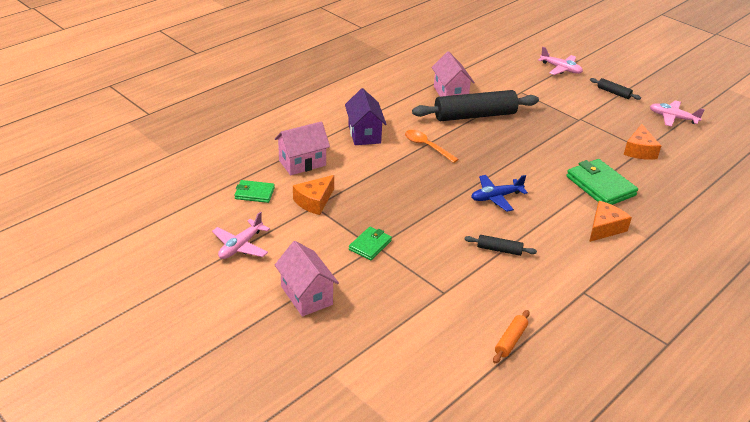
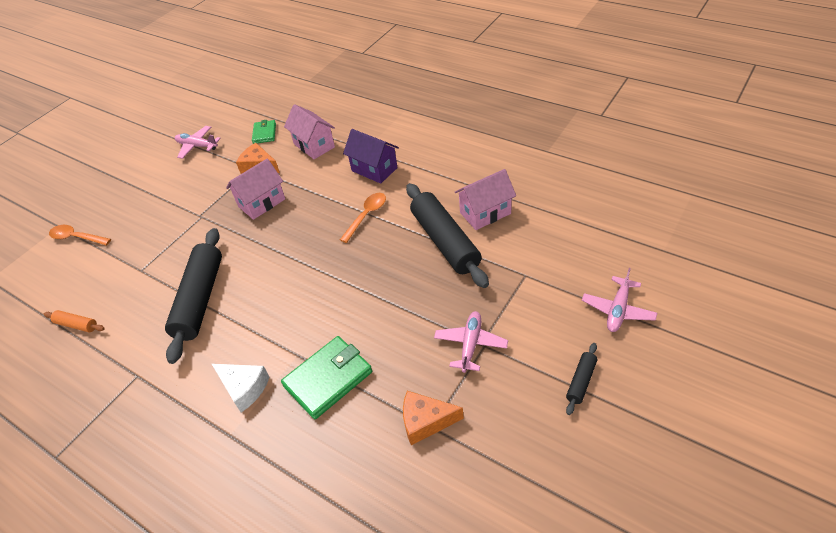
camera: 85 degrees right, 10 degrees up
pink house [275,241,339,317] -> pink house moved to [226,159,285,220]
purple house [345,88,386,145] -> purple house turned 60 degrees clockwise [343,129,399,184]
green wallet [349,227,392,260] -> none
black rolling pin [464,235,537,256] -> black rolling pin [165,228,222,364], size x2.25
blue plane [471,175,528,212] -> none
orange cheese [589,201,632,242] -> white cheese [212,364,270,413]
pink plane [650,100,705,127] -> pink plane moved to [434,311,508,373]
none -> orange spoon [49,225,111,245]

